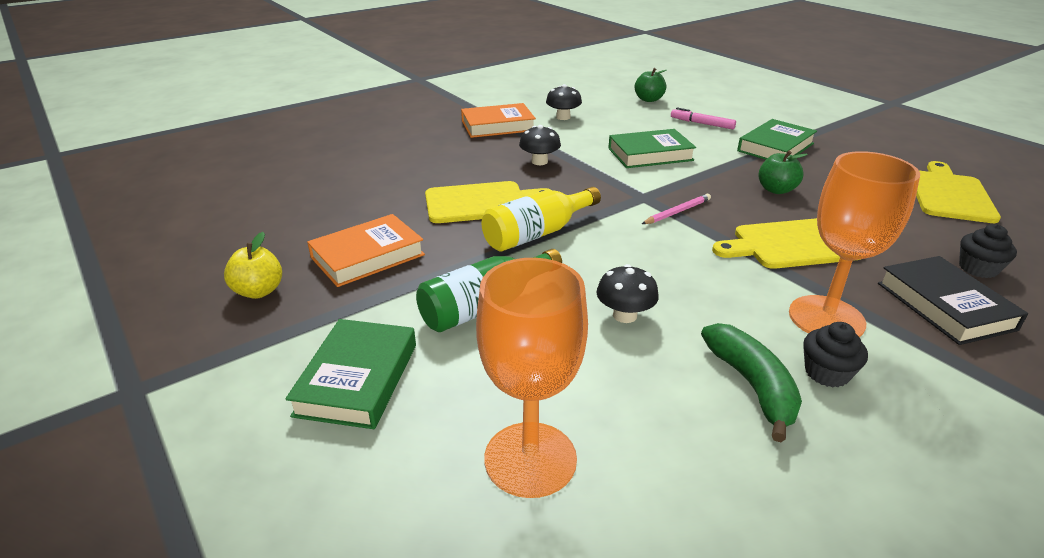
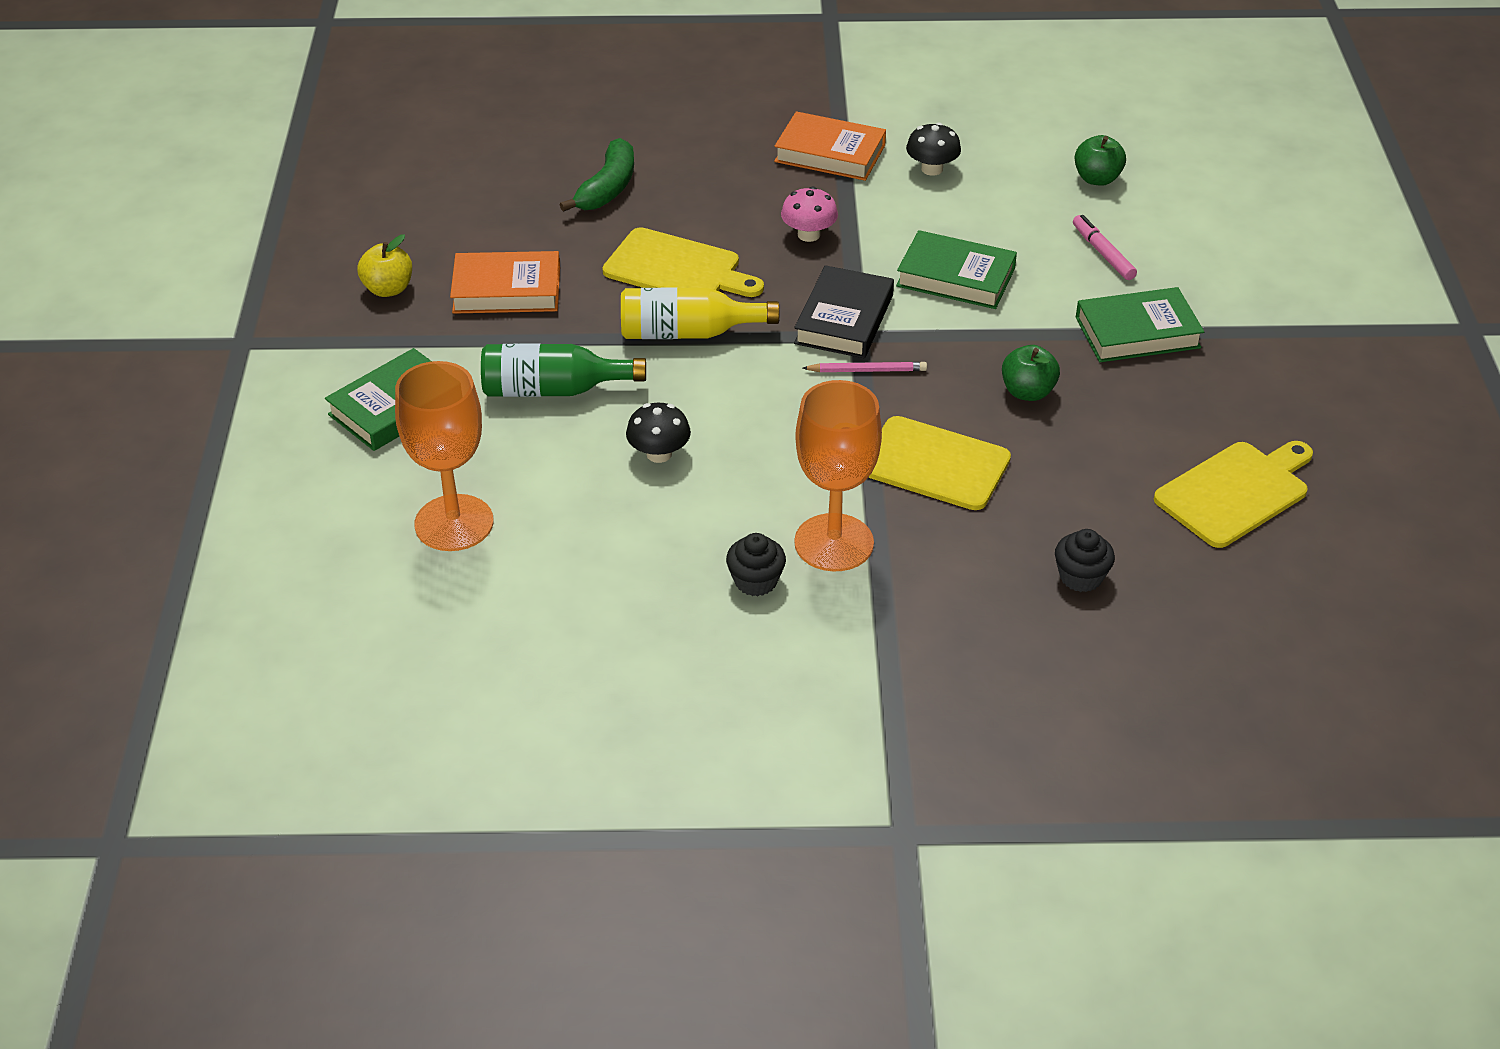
camera: 35 degrees right, 10 degrees up
black mushroom [519,125,561,165] -> pink mushroom [781,186,838,242]
green banana [701,323,802,442] -> green banana moved to [560,138,634,212]
black book [878,256,1028,345] -> black book moved to [794,265,894,358]

